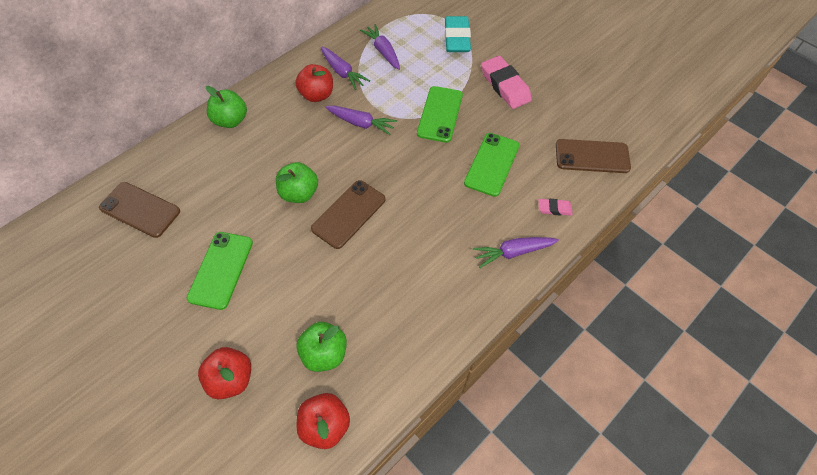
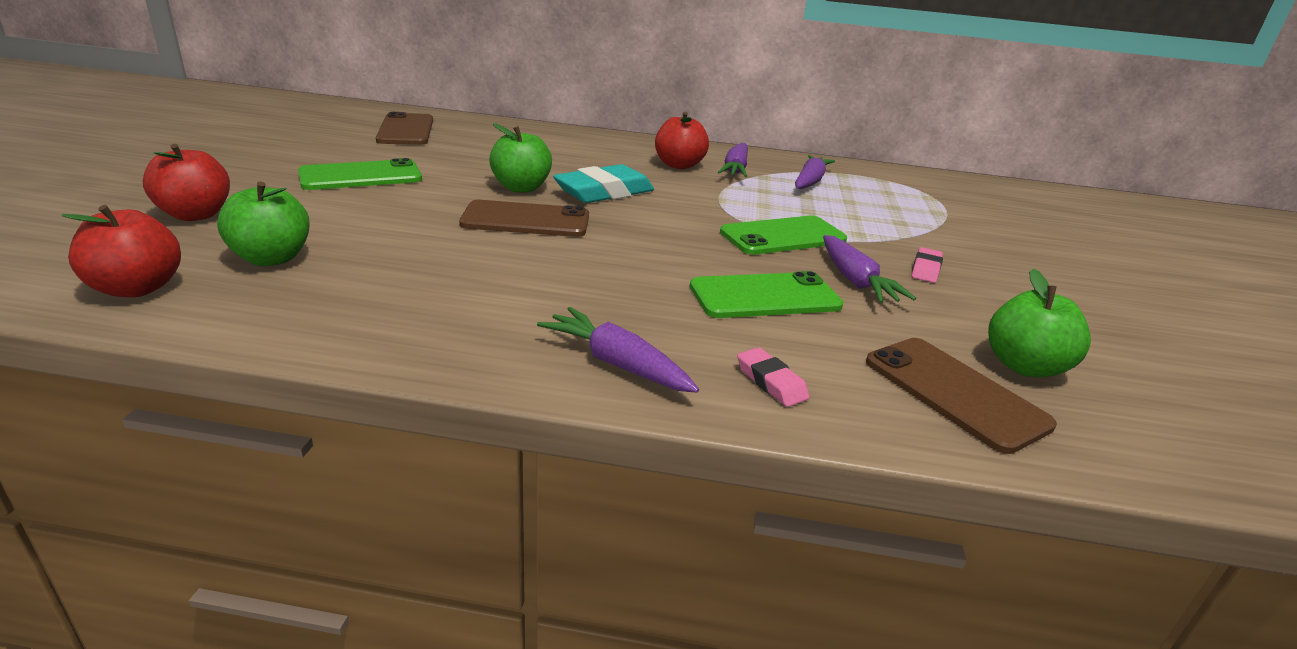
camera: 50 degrees right, 30 degrees down
green apple [206,86,247,128] -> green apple moved to [988,269,1091,377]
purple carrot [325,105,397,135] -> purple carrot moved to [823,235,916,303]
turquoise eraser [445,16,471,52] -> turquoise eraser moved to [553,164,654,203]
pink eraser [481,56,532,109] -> pink eraser [912,247,943,283], size x0.50

